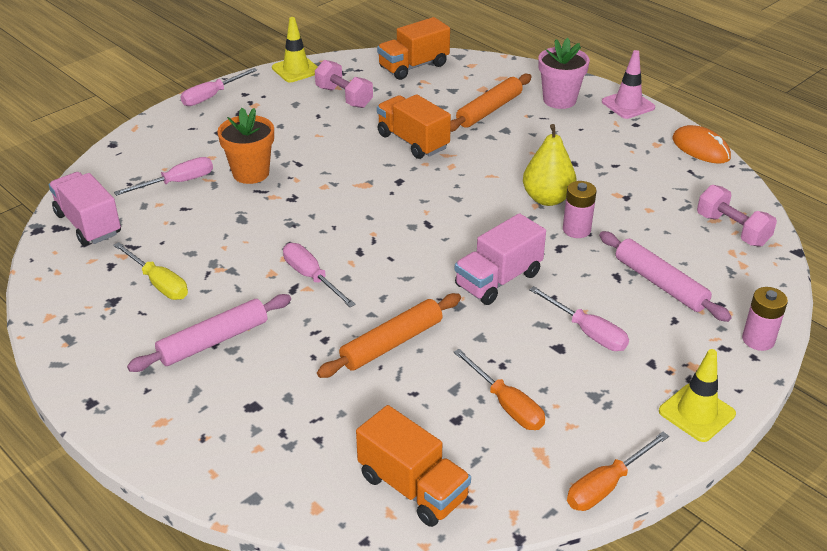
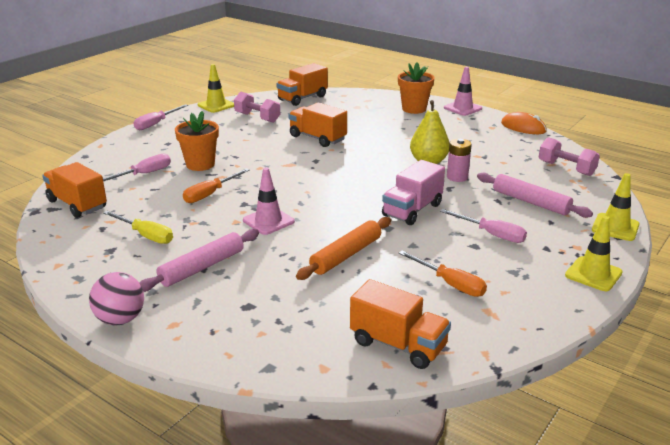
camera: 10 degrees left, 10 degrees down
pink truck [49,172,121,246] -> orange truck [42,162,107,218]
pink screwdriver [283,243,356,307] -> pink traffic cone [243,168,295,235]
orange rolling pin [450,74,532,132] -> none
pink flower pot [539,38,590,109] -> orange flower pot [398,62,434,114]
orange screwdriver [567,432,669,511] -> orange screwdriver moved to [183,168,250,203]
pink battery [742,287,788,351] -> yellow traffic cone [592,173,640,241]
none -> pink ball [89,272,144,325]

